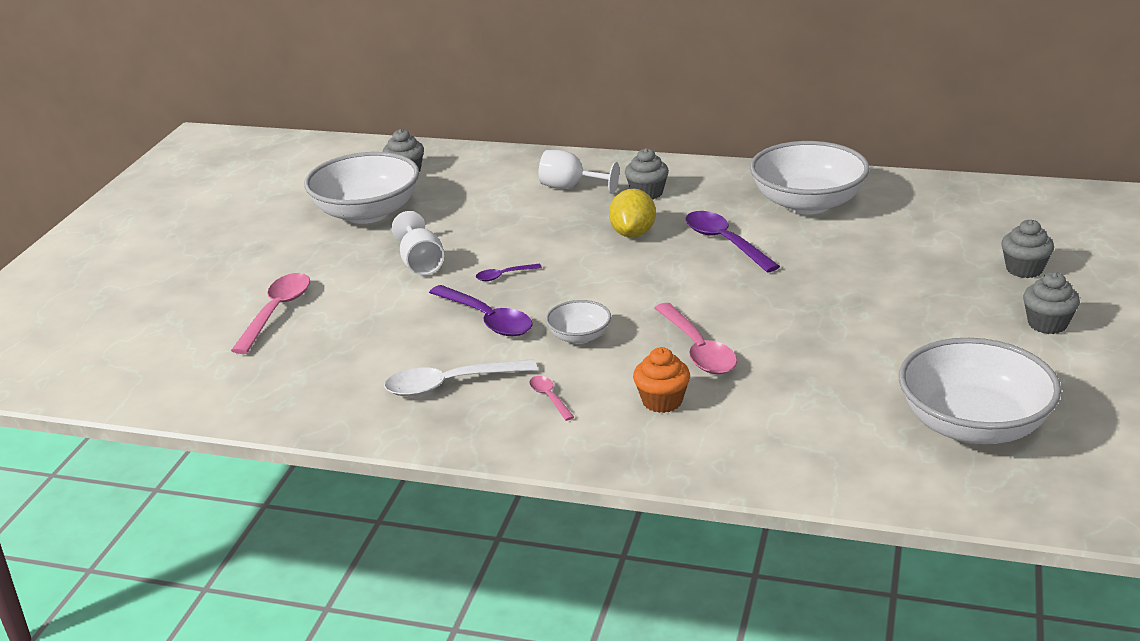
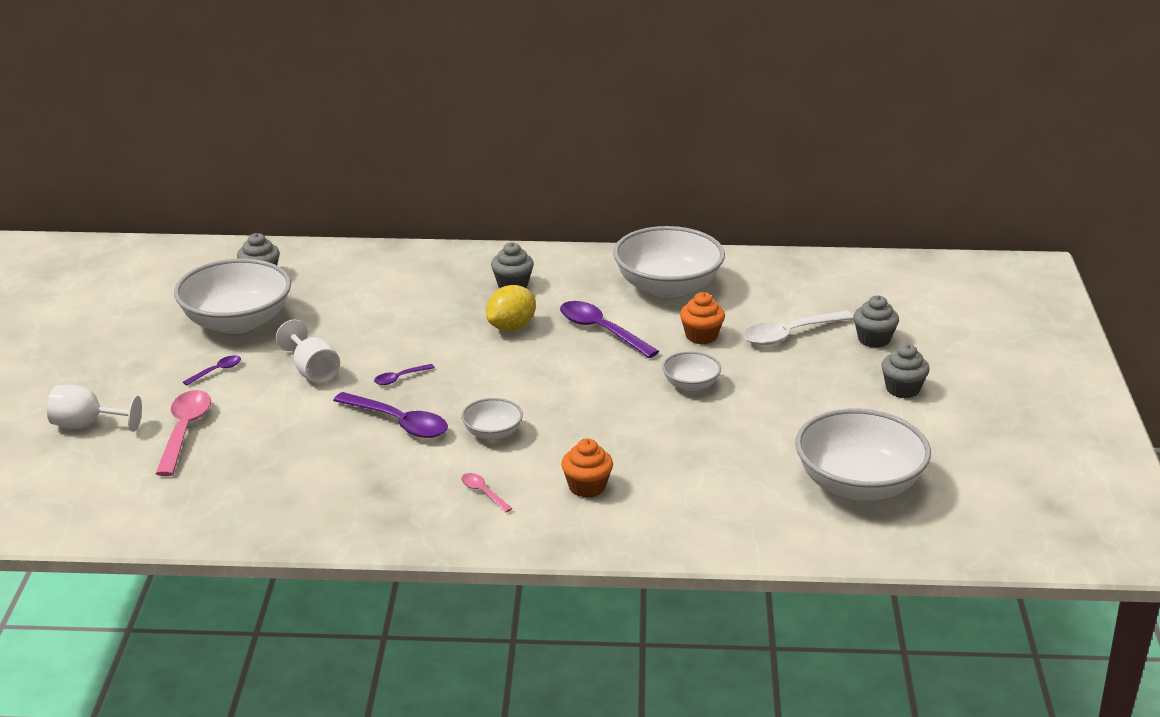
camera: 15 degrees left, 0 degrees up
white spoon [384,359,537,396] -> white spoon moved to [744,311,854,345]
white goblet [539,150,619,194] -> white goblet moved to [47,385,142,432]
yellow lemon [609,189,656,237] -> yellow lemon turned 45 degrees clockwise [486,285,536,331]
pink spoon [654,303,737,374] -> none
none -> purple spoon [183,355,241,385]
none -> white bowl [662,352,721,391]
none -> orange cupcake [680,292,725,344]

